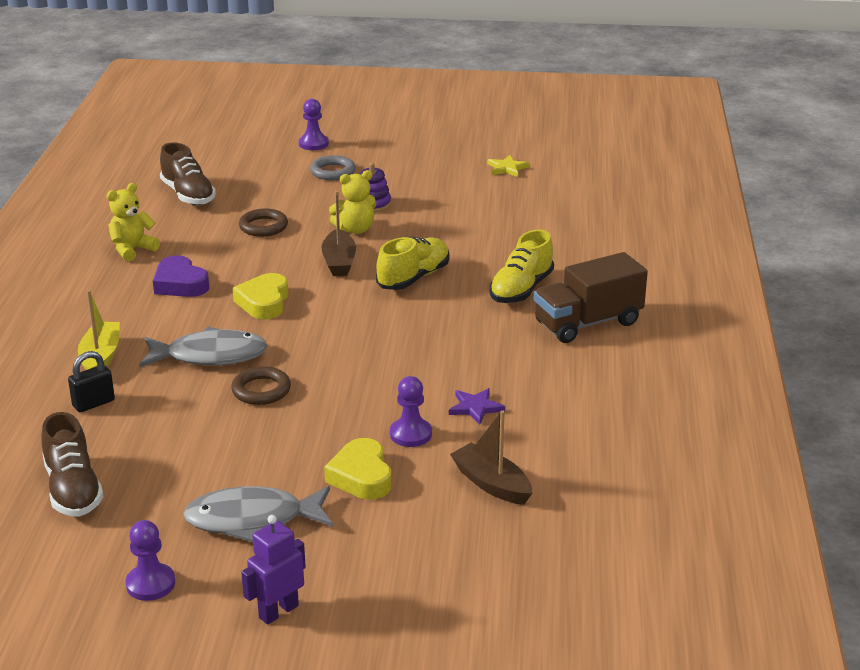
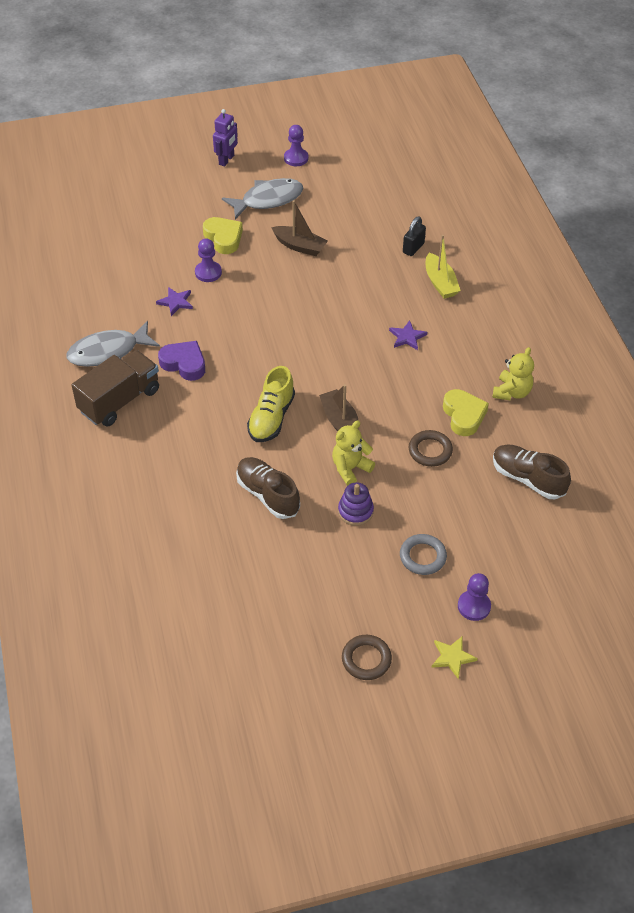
camera: 160 degrees right, 20 degrees up
brown shoe [41,412,104,517] -> brown shoe moved to [236,457,300,519]
grey fish [139,327,268,367] -> grey fish moved to [67,321,160,367]
purple heart [153,255,209,297] -> purple heart moved to [158,341,205,381]
brown ring [231,366,291,405] -> brown ring moved to [342,635,392,680]
yellow heart [233,273,288,319] -> yellow heart moved to [443,389,489,436]
brown boat [450,410,532,505] -> brown boat moved to [271,200,328,256]
yellow star [487,155,529,177] -> yellow star moved to [432,636,478,679]
yellow shoe [490,229,554,303] -> none
none -> purple star [389,320,427,350]

